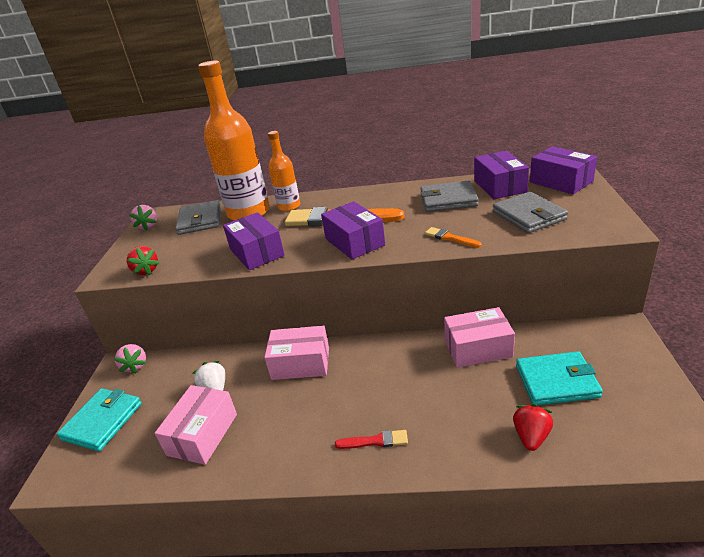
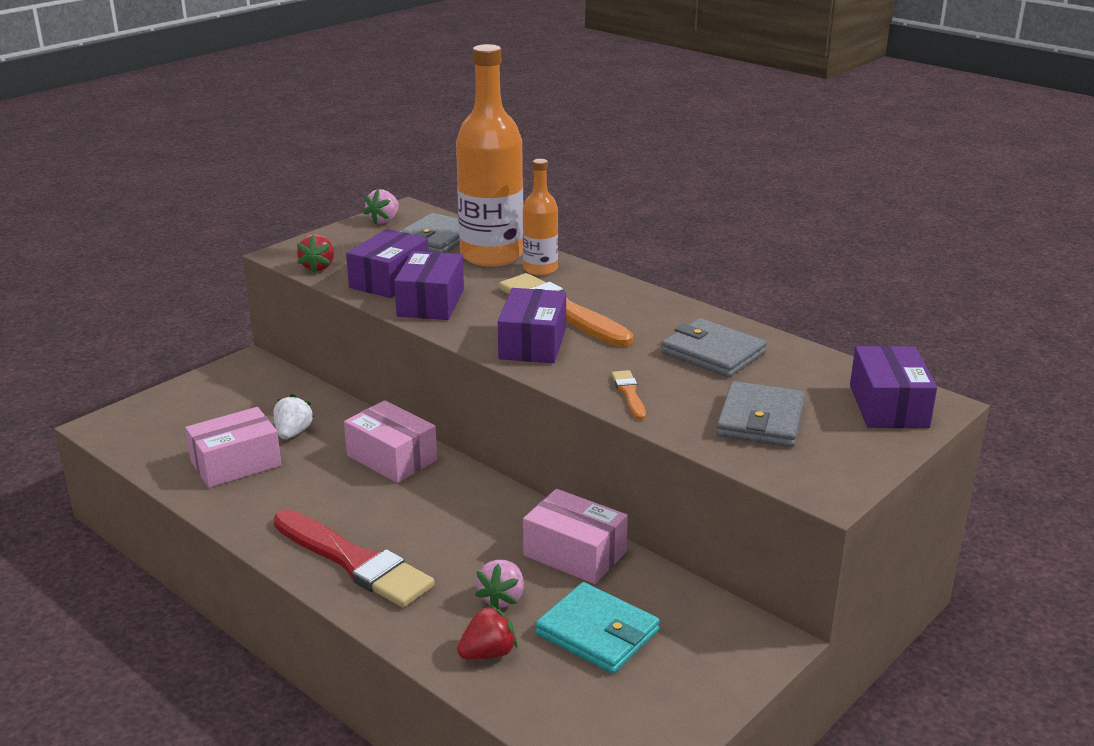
camera: 35 degrees right, 5 degrees down
turquoise wallet [57,388,142,451] -> none
pink strawberry [114,344,146,374] -> pink strawberry moved to [475,560,524,609]
red brush [335,430,408,449] -> red brush [274,509,434,608], size x2.21
purple box [474,151,529,199] -> purple box moved to [346,229,429,298]

